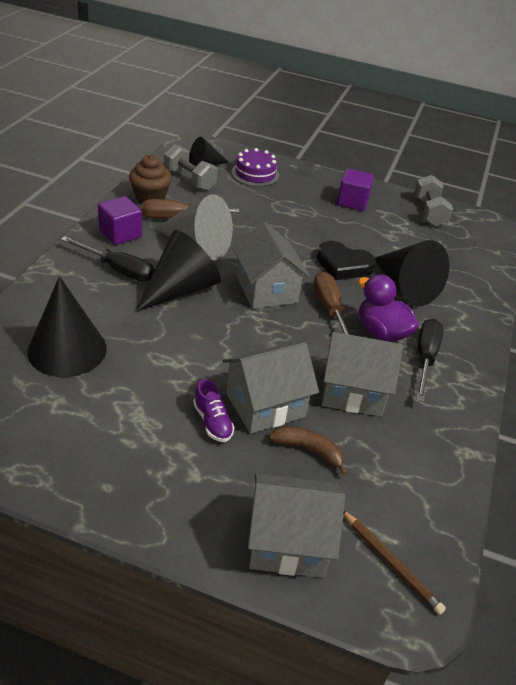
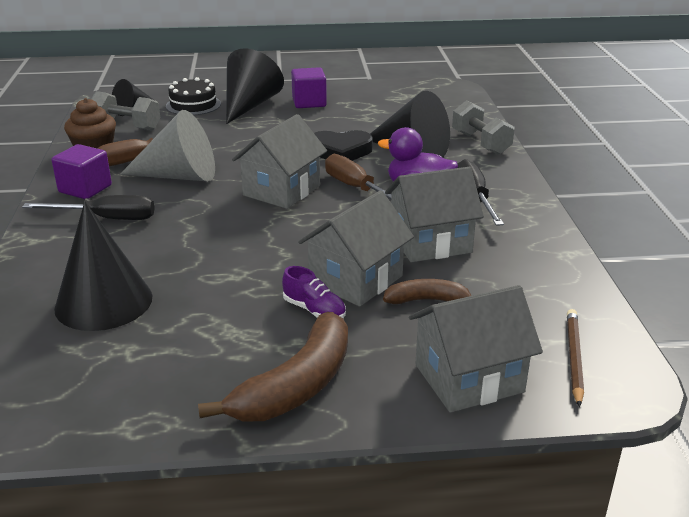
camera: 20 degrees left, 10 degrees down
black cone [135,230,221,312] -> black cone moved to [226,48,284,124]
purple cake [231,148,279,187] -> black cake [166,77,221,115]
grey house [233,222,310,309] -> grey house turned 75 degrees clockwise [232,114,327,209]
brown pencil [344,511,446,615] -> brown pencil turned 105 degrees counterclockwise [567,309,584,407]
grey dumbbell [414,175,453,227] -> grey dumbbell moved to [452,100,515,155]
none -> brown banana [198,312,348,421]

